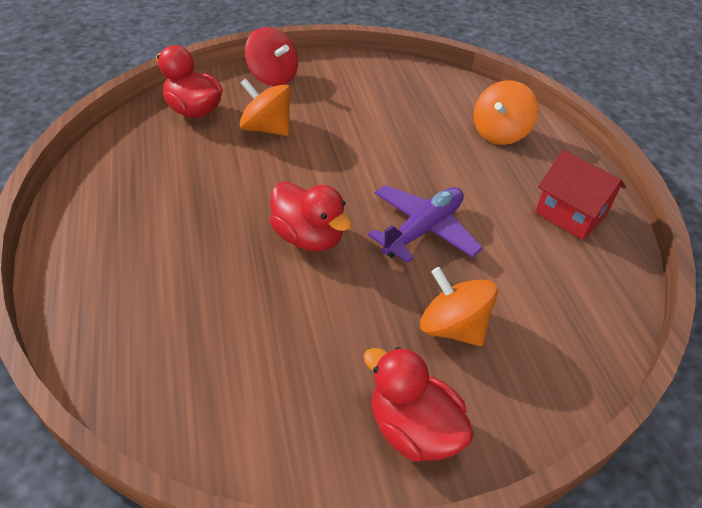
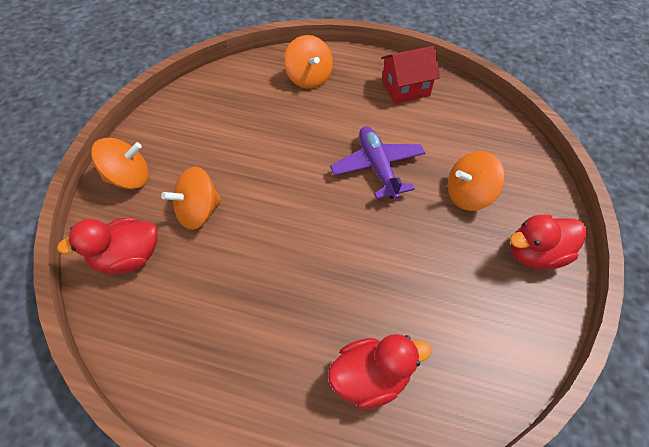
camera: 60 degrees left, 10 degrees up
red spinning top [245,27,298,86] -> orange spinning top [91,138,149,189]
red duck [269,182,352,252] -> red duck moved to [328,334,432,409]

